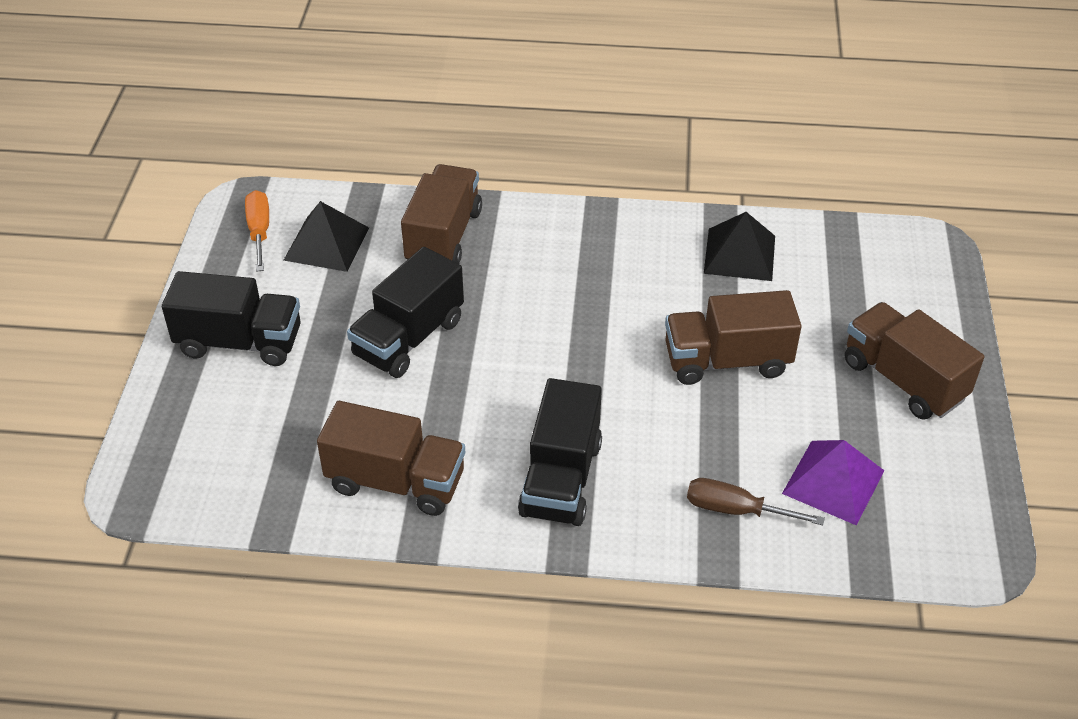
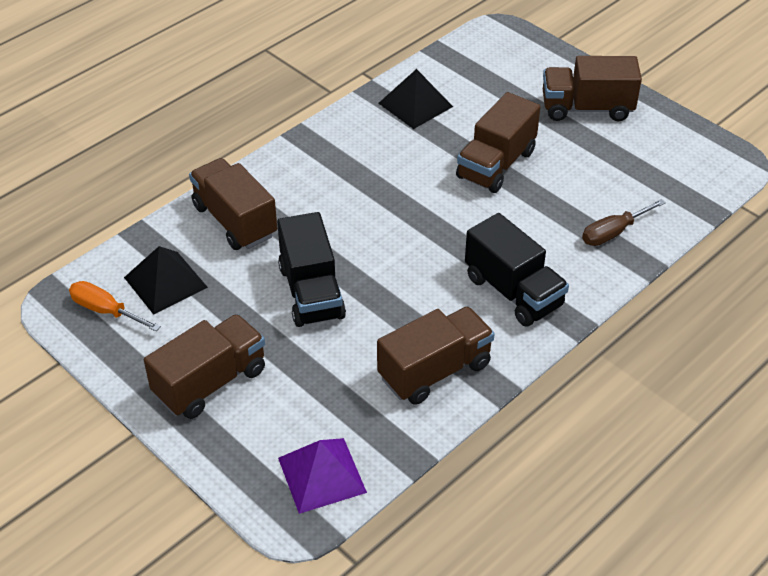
camera: 50 degrees left, 0 degrees up
black truck [162,271,301,366] -> brown truck [144,314,265,419]
purple pyramid [782,440,884,526] -> purple pyramid moved to [278,438,367,514]

